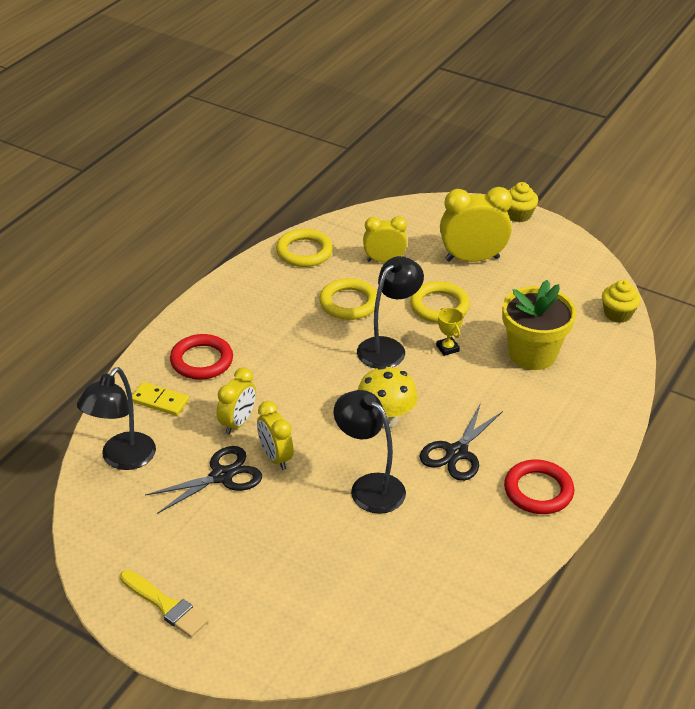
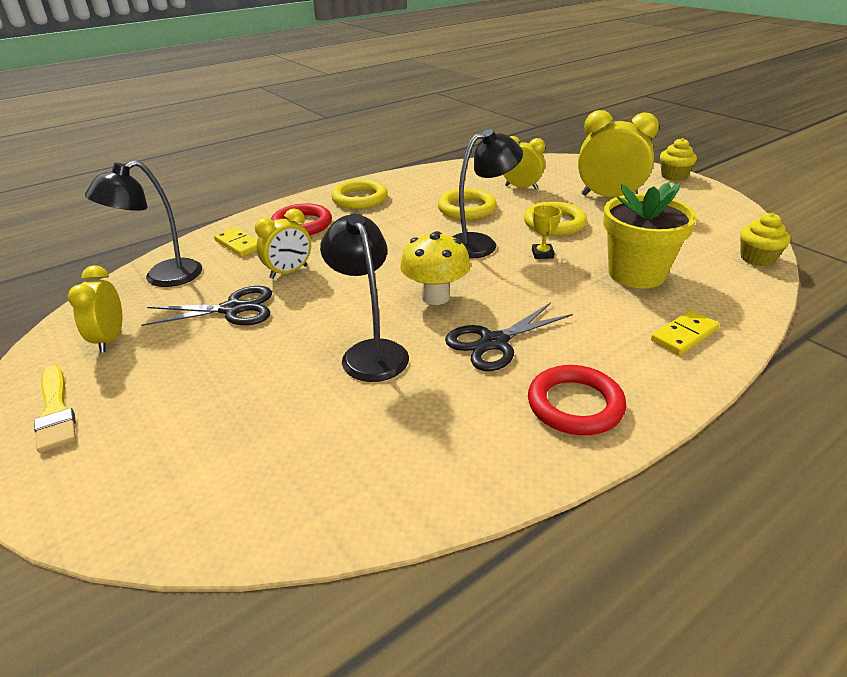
camera: 25 degrees right, 5 degrees down
yellow clock [257,401,294,470] -> yellow clock moved to [68,265,122,352]
yellow ring [276,229,333,267] -> yellow ring moved to [331,179,388,209]
none -> yellow domino [651,310,720,355]

